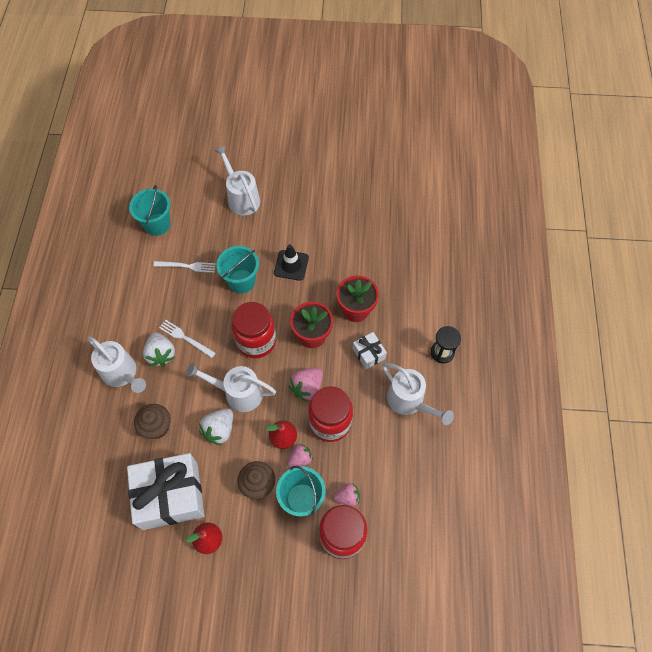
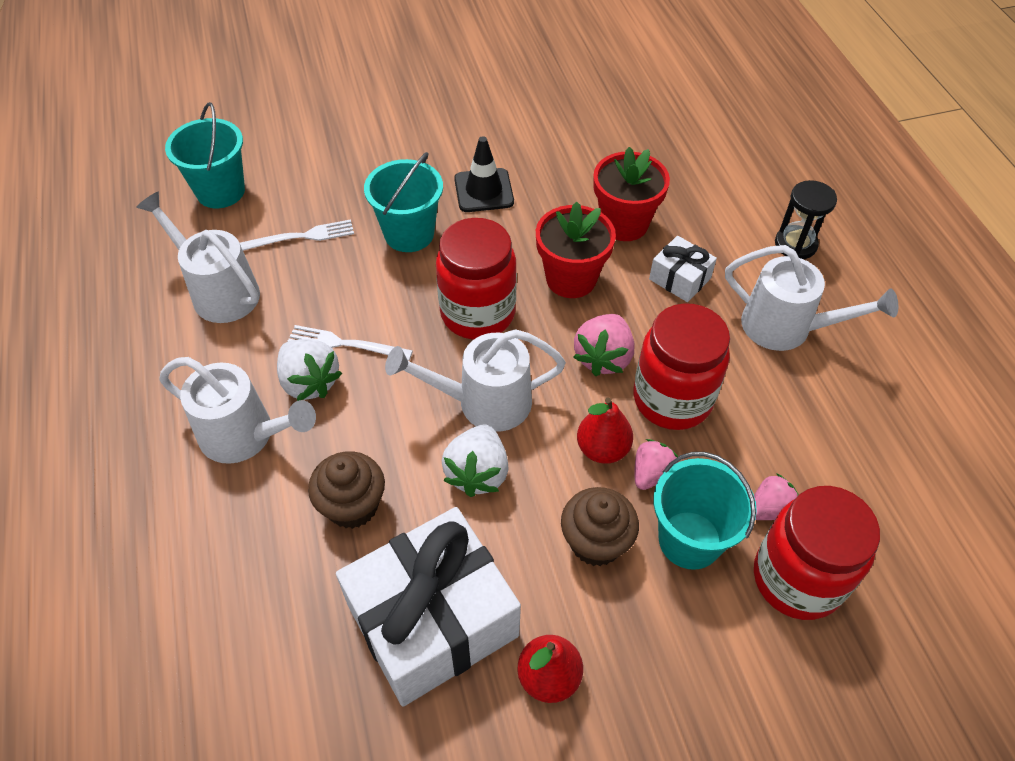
camera: 20 degrees left, 10 degrees down
white watering can [214,145,260,216] -> white watering can moved to [136,192,260,323]

